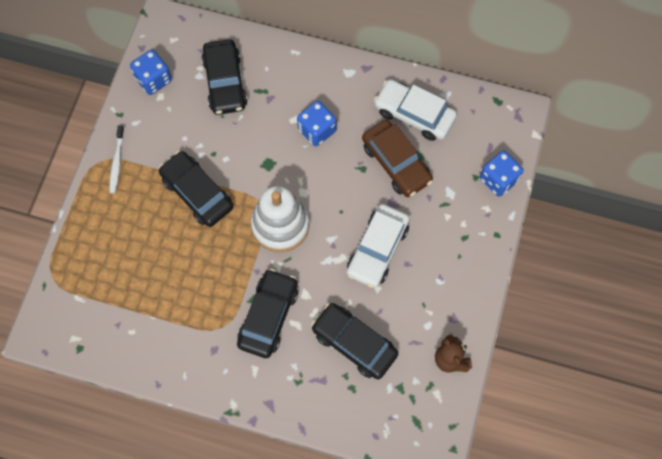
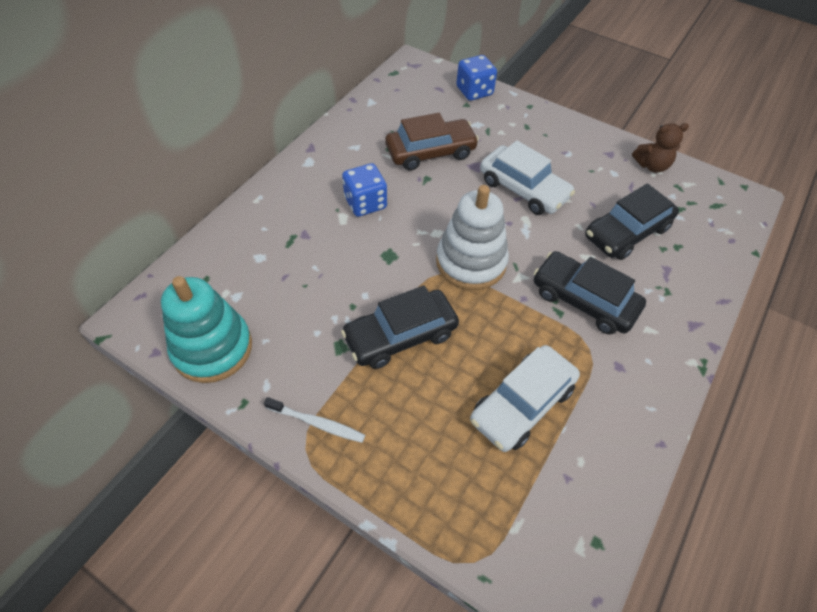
camera: 75 degrees left, 15 degrees down
blue dice [130,49,172,95] -> turquoise stacking toy [161,276,252,383]
black car [201,39,248,115] -> none
white car [374,79,457,141] -> white car moved to [470,345,580,452]

